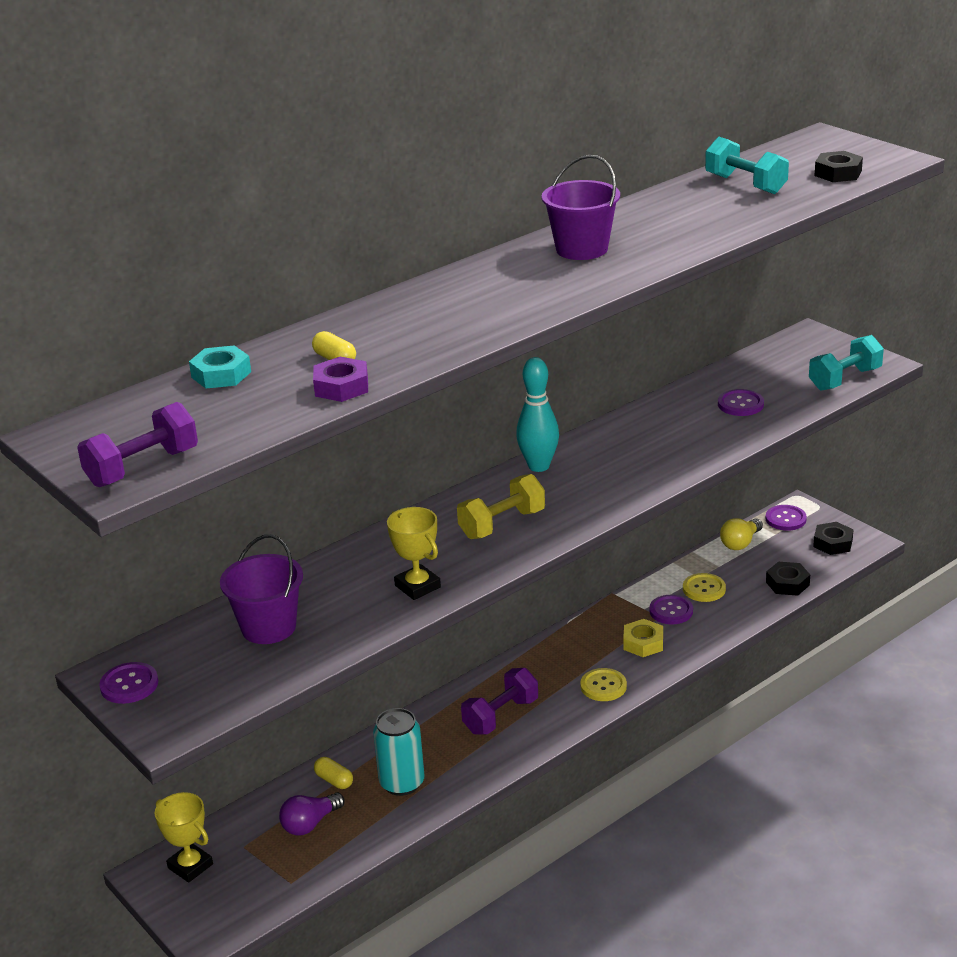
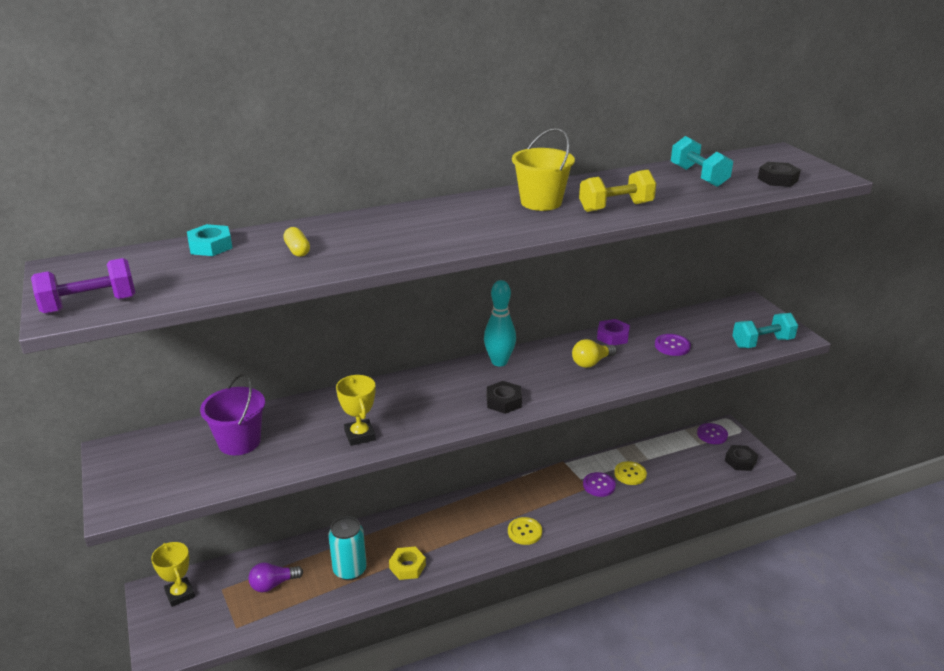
camera: 15 degrees right, 0 degrees up
purple button [99,662,158,704] -> none
purple nut [313,357,368,402] -> purple nut moved to [597,319,630,345]
yellow capsule [314,757,353,789] -> none
yellow dumbbell [457,474,545,539] -> yellow dumbbell moved to [579,170,656,212]
purple dumbbell [461,668,538,735] -> none
purple bucket [541,155,620,260] -> yellow bucket [512,128,575,211]
yellow nut [623,619,663,657] -> yellow nut moved to [389,547,426,580]
yellow light bulb [720,518,763,550] -> yellow light bulb moved to [572,339,617,368]
black nut [766,562,810,596] -> black nut moved to [487,381,522,414]

